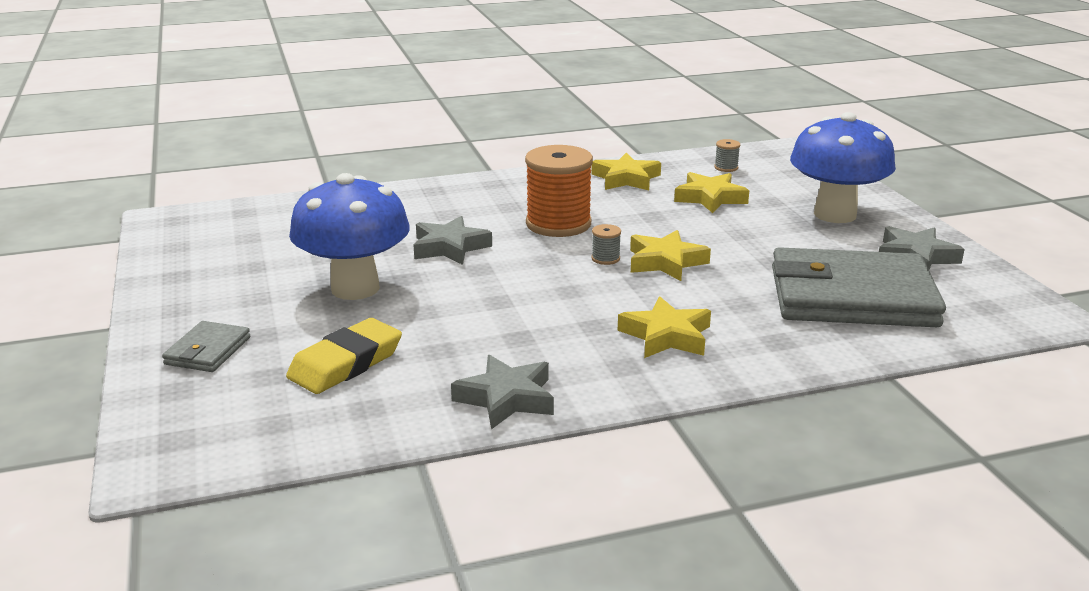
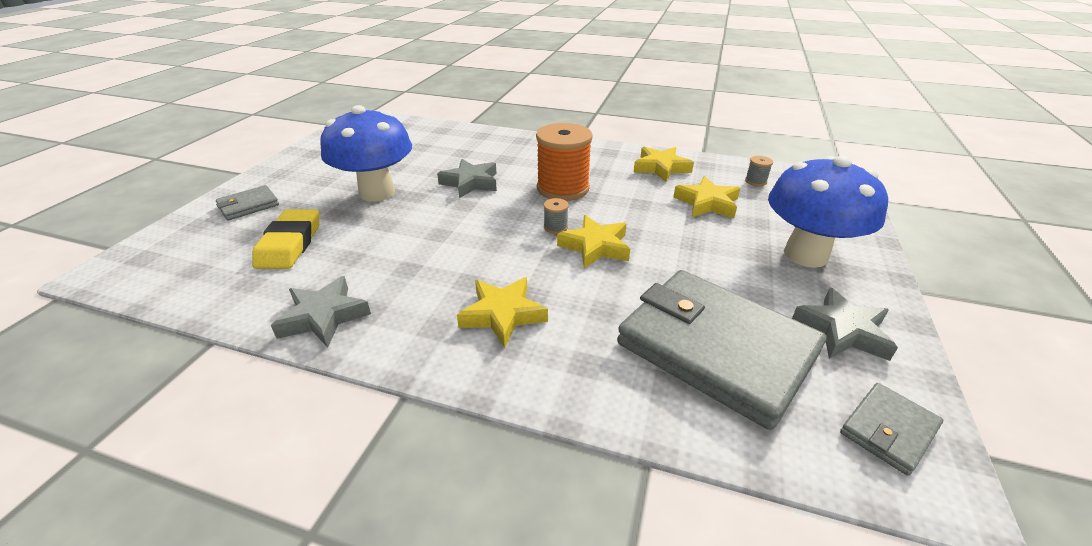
camera: 35 degrees right, 10 degrees up
yellow eraser [286,318,402,394] -> yellow eraser turned 75 degrees counterclockwise [252,209,319,269]
none -> grey wallet [840,383,943,476]

